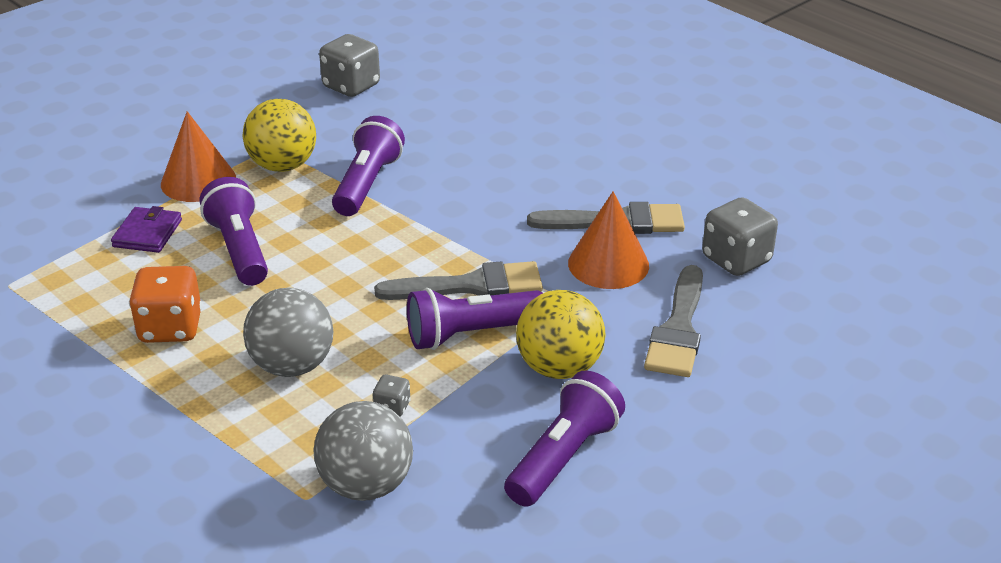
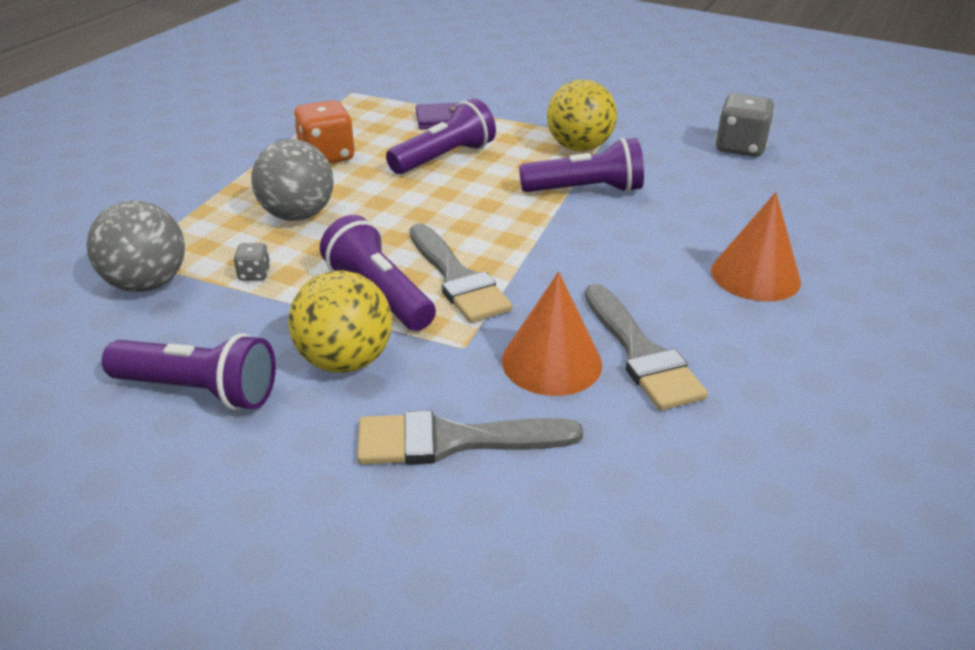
camera: 70 degrees right, 0 degrees up
orange cone [161,111,236,202] -> orange cone moved to [711,192,801,302]
grey dice [702,197,778,276] -> none

